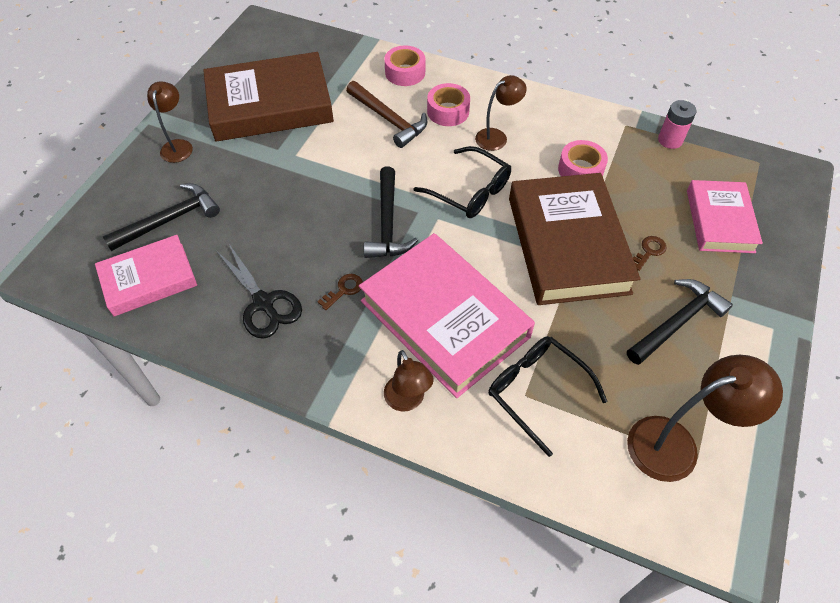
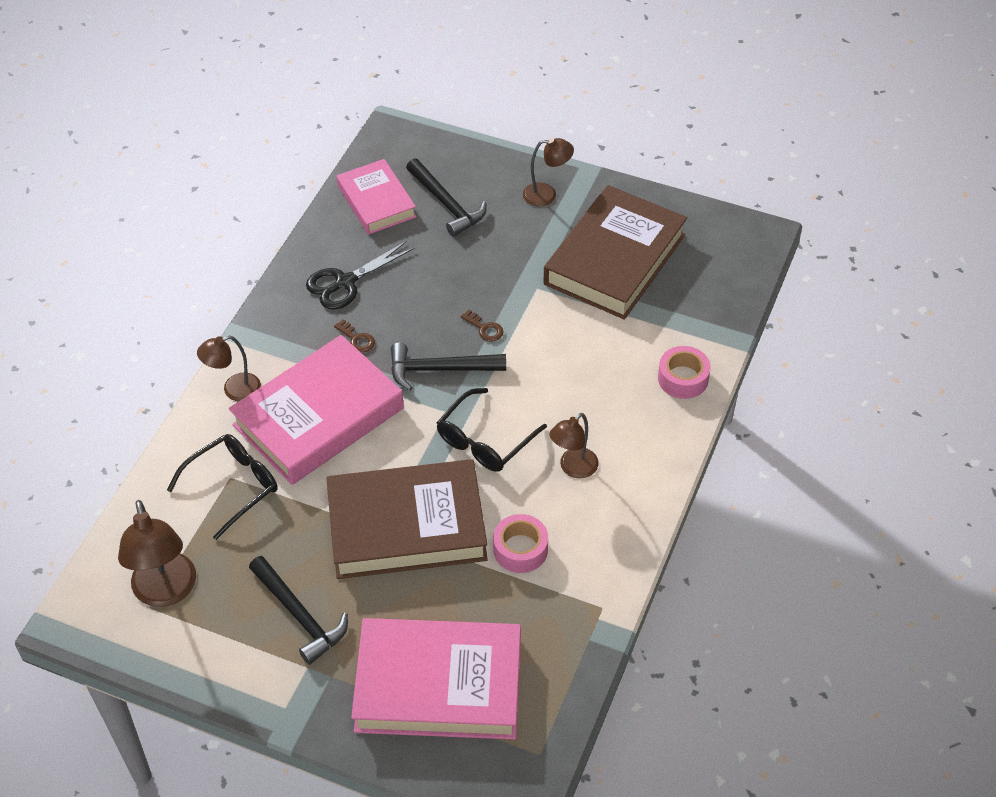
camera: 90 degrees right, 5 degrees down
brown book [203,52,334,142] -> brown book turned 45 degrees clockwise [544,185,687,320]
brown hammer [346,81,427,148] -> none
pink tape [427,83,470,126] -> none
brown lamp [475,75,527,151] -> brown lamp turned 75 degrees clockwise [549,413,599,478]
brown key [633,236,666,271] -> brown key moved to [461,310,503,342]
pink battery [658,100,697,149] -> none
pink book [687,180,763,253] -> pink book [351,618,521,740], size x1.67

